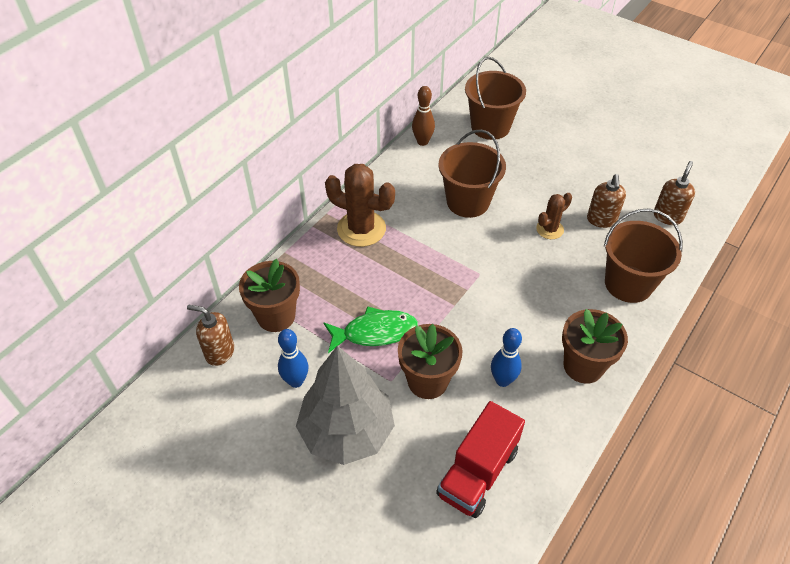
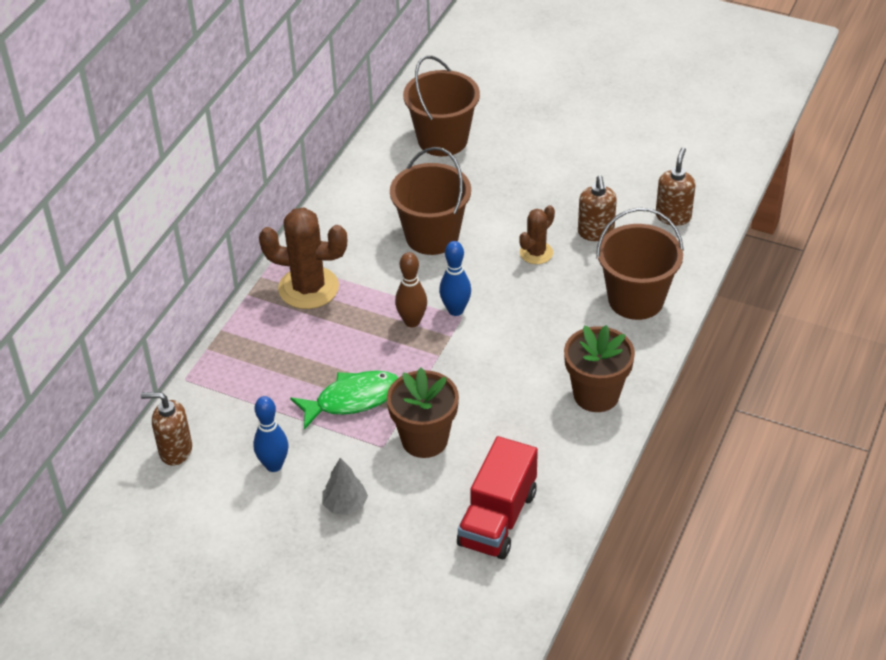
camera: 10 degrees left, 5 degrees down
brown flower pot [239,259,300,332] -> none
grey tree [296,345,395,465] -> grey tree [322,458,368,515], size x0.43
brown bowling pin [412,86,435,146] -> brown bowling pin moved to [395,252,427,327]
blue bowling pin [491,328,522,387] -> blue bowling pin moved to [439,241,471,316]

